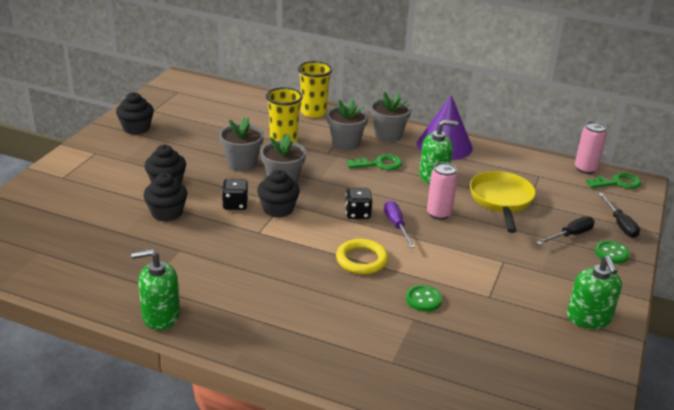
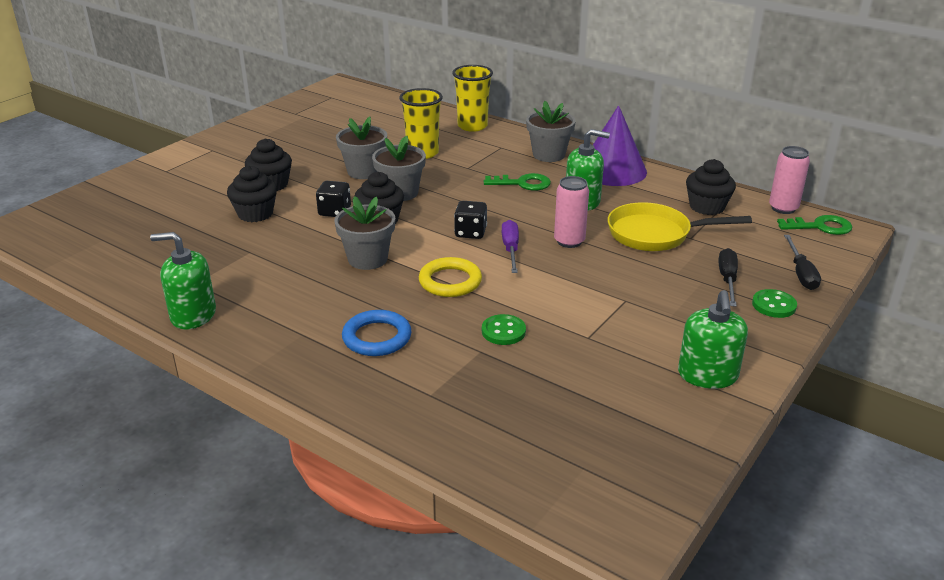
camera: 15 degrees right, 0 degrees up
black cupcake [116,92,154,135] -> black cupcake moved to [686,159,736,215]
grey flower pot [327,99,369,150] -> grey flower pot moved to [334,196,395,270]
yellow pan [470,171,536,233] -> yellow pan turned 105 degrees counterclockwise [608,202,752,251]
black screwdriver [536,216,595,245] -> black screwdriver turned 60 degrees counterclockwise [719,248,738,307]
none -> blue ring [342,310,412,356]

